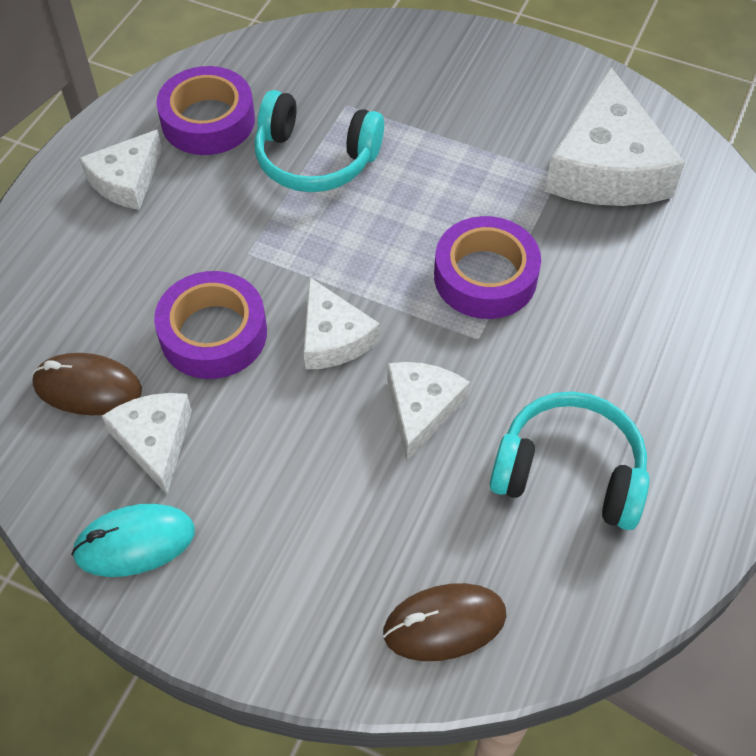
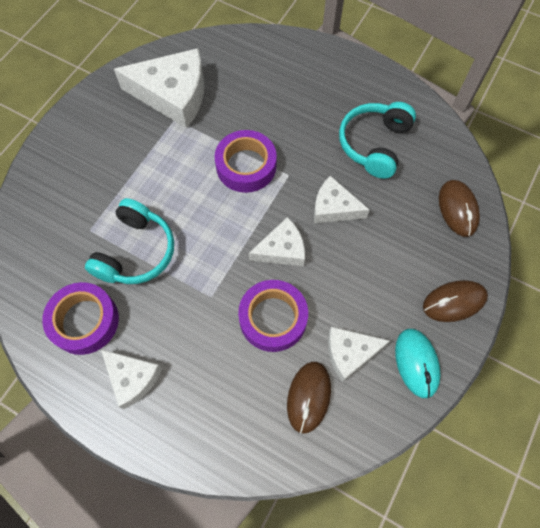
camera: 85 degrees left, 10 degrees up
none -> brown mouse [423,280,488,322]

